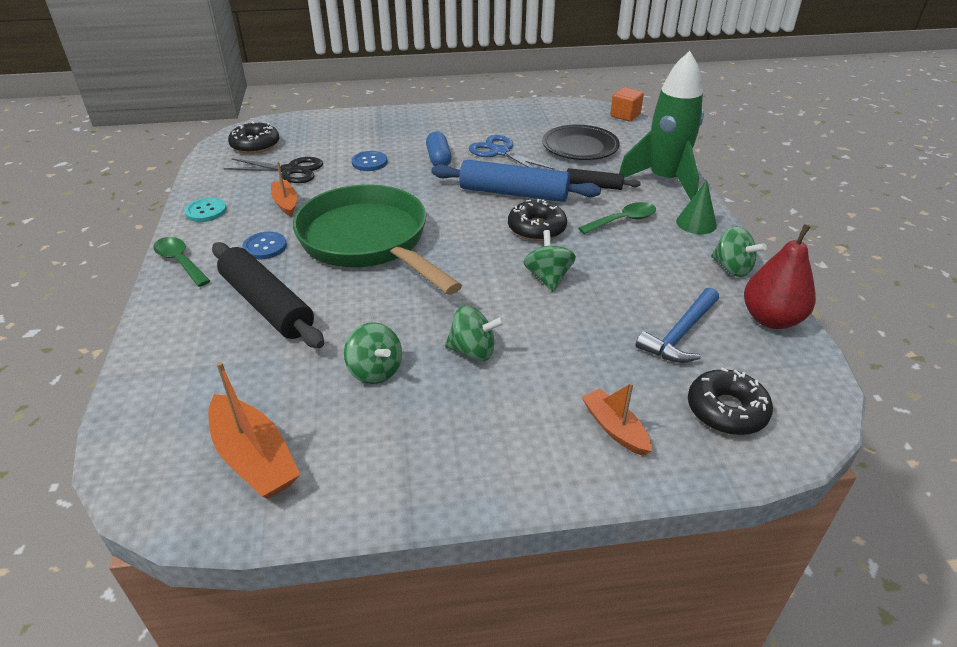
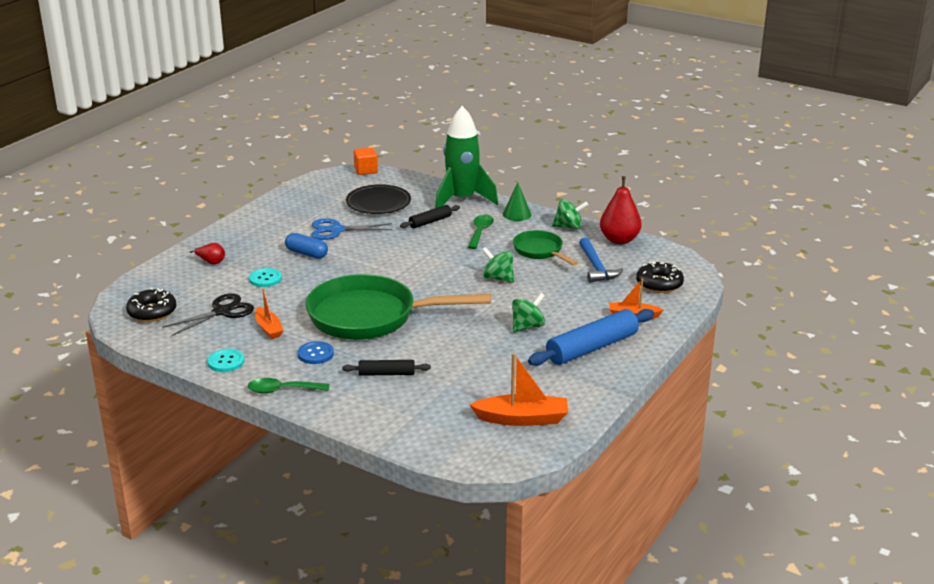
camera: 50 degrees left, 10 degrees down
black rolling pin [212,242,324,348] -> black rolling pin [342,360,431,376], size x0.54
orange boat [271,162,297,217] -> orange boat turned 135 degrees counterclockwise [255,288,284,339]
green spinning top [344,322,402,384] -> none
blue button [352,151,388,171] -> turquoise button [249,268,282,287]
blue rolling pin [432,160,601,202] -> blue rolling pin moved to [528,309,654,366]
black donut [508,199,567,241] -> none
none -> red pear [190,243,225,265]
none -> green pan [513,230,578,266]

